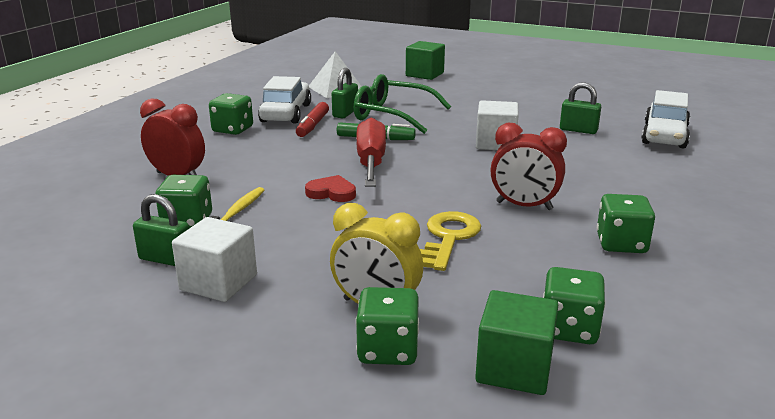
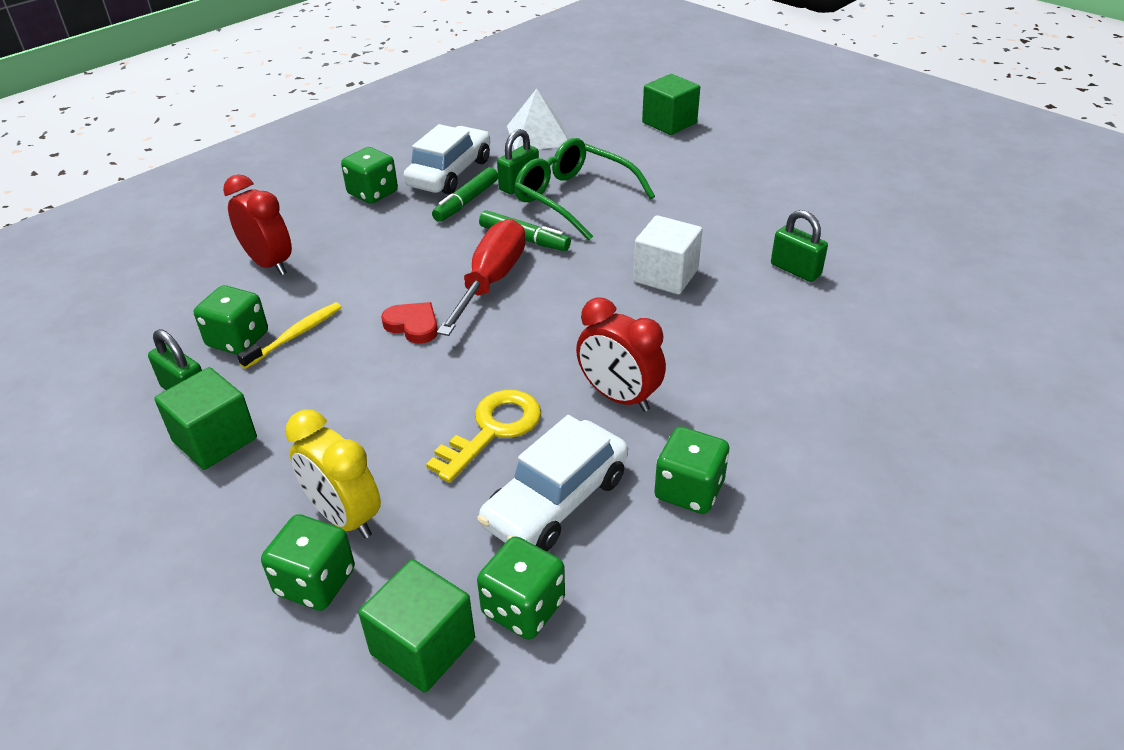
camera: 20 degrees right, 15 degrees up
white cube [172,217,257,302] -> green cube [154,367,257,470]
red marker [296,102,329,137] -> green marker [432,167,498,222]
white car [641,90,690,148] -> white car moved to [478,415,628,551]

